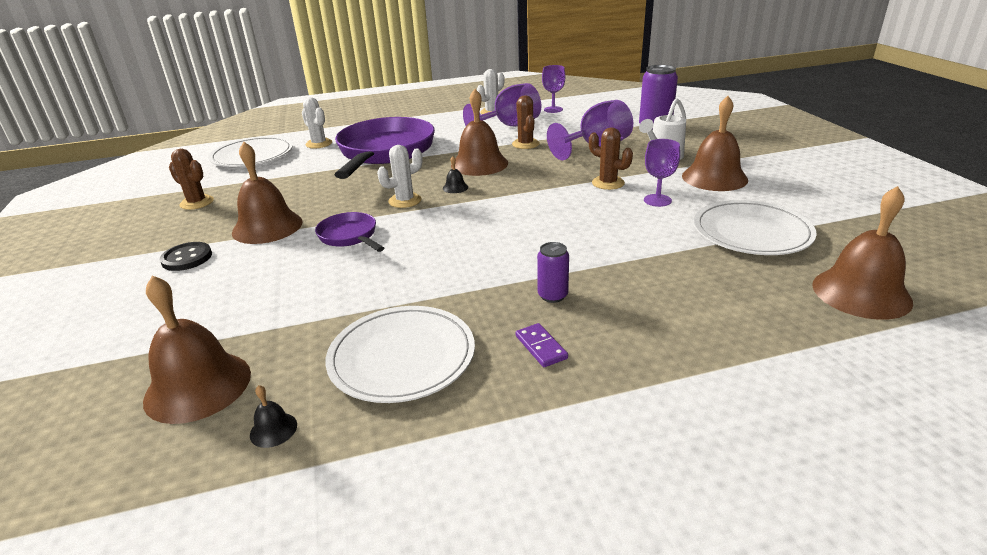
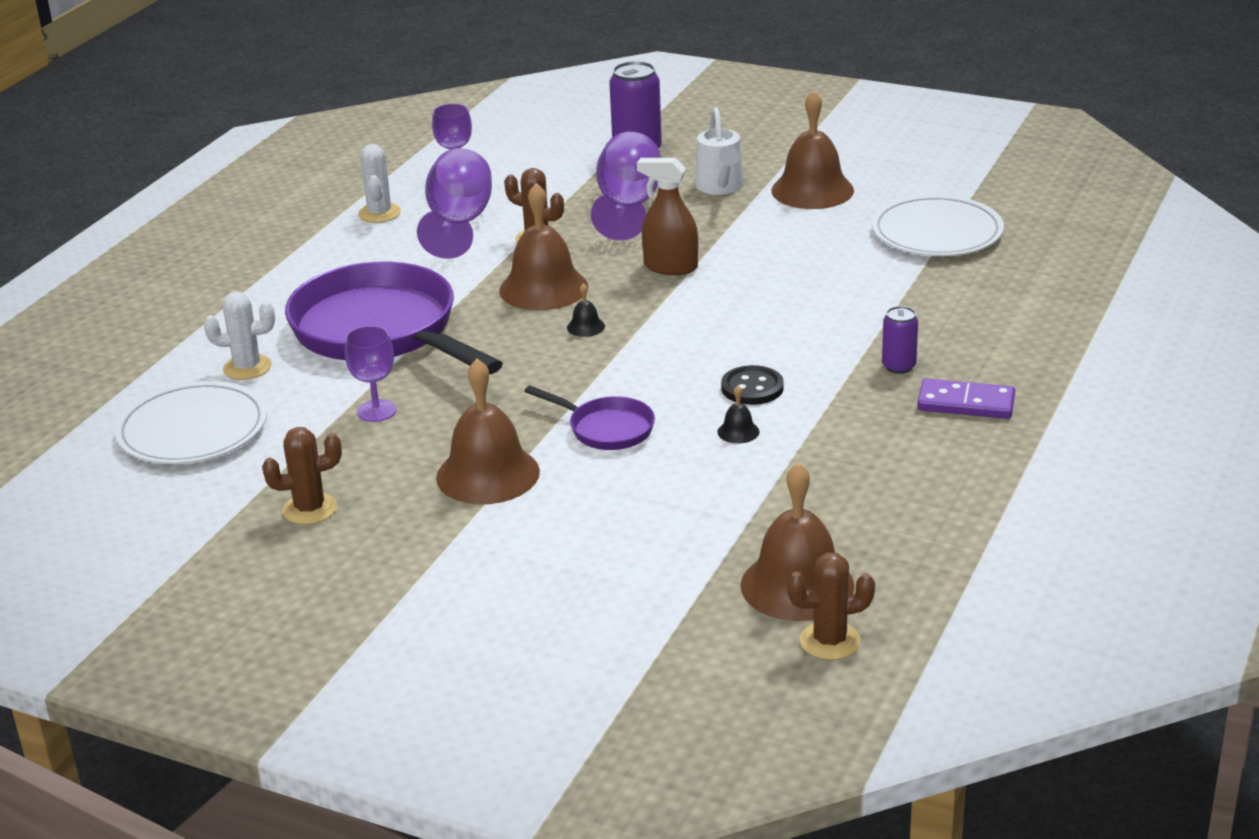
camera: 50 degrees left, 0 degrees up
black button [160,242,212,271] -> black button moved to [721,365,784,405]
black bell [250,385,297,448] -> black bell moved to [718,386,759,443]
purple pan [315,212,384,252] -> purple pan turned 150 degrees counterclockwise [525,385,655,450]
white plate [325,306,475,403] -> none
white cactus [377,145,423,208] -> none
purple domino [516,323,568,367] -> purple domino [917,378,1015,419], size x1.56
brown cactus [589,128,633,190] -> brown cactus moved to [787,552,875,660]
purple goblet [644,139,680,207] -> purple goblet moved to [345,326,397,422]
brown bell [812,186,913,320] -> none
none -> brown spray bottle [637,158,698,275]

